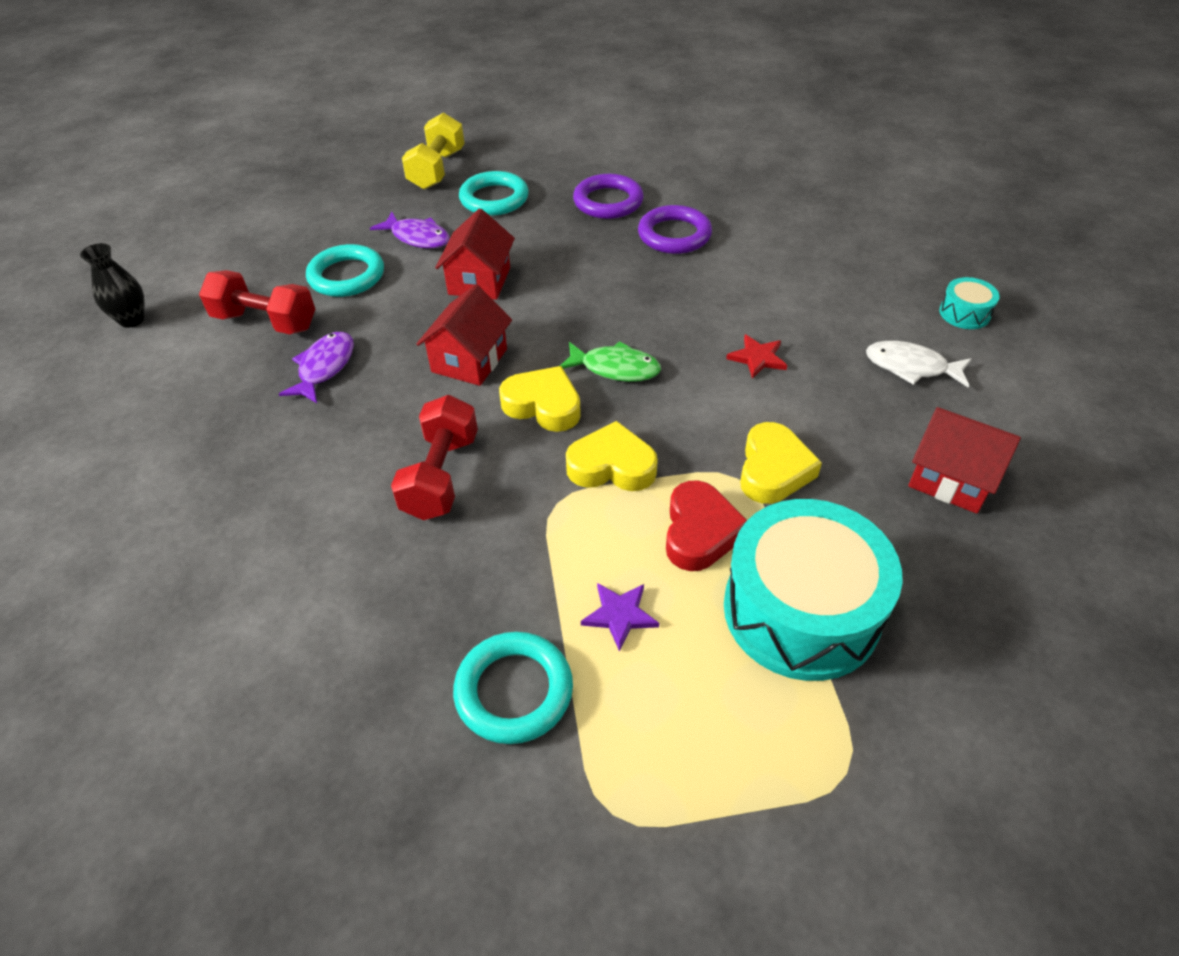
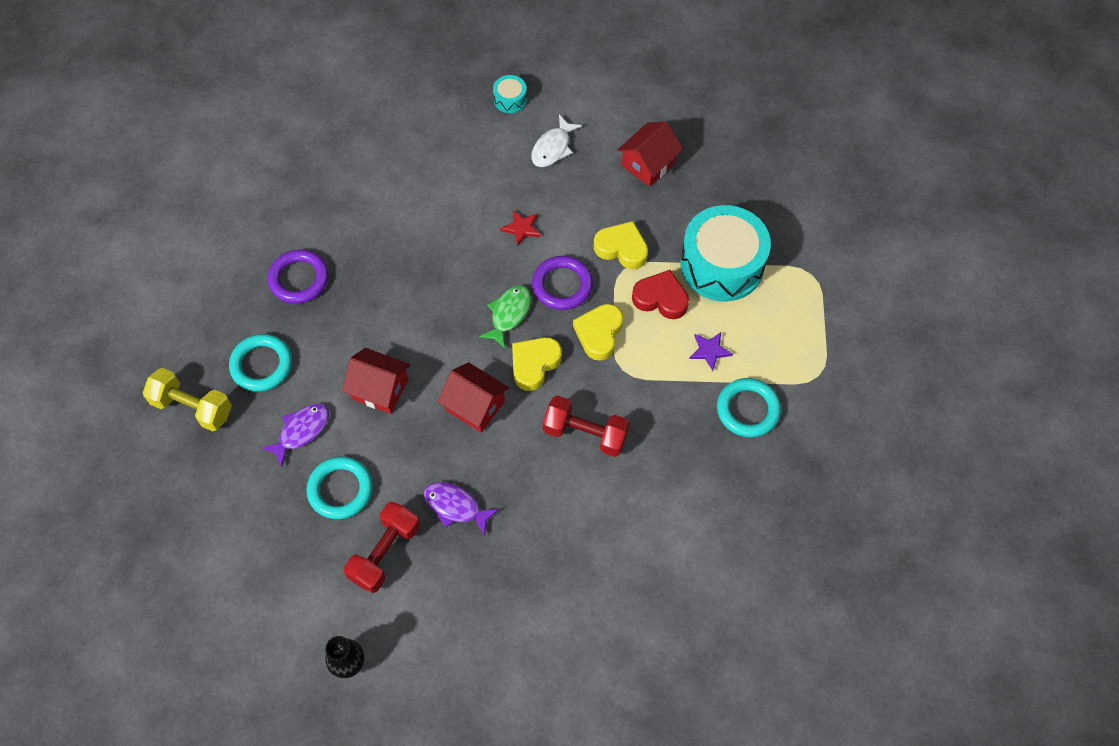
camera: 80 degrees left, 15 degrees up
purple ring [638,205,712,254] -> purple ring moved to [532,256,593,310]

